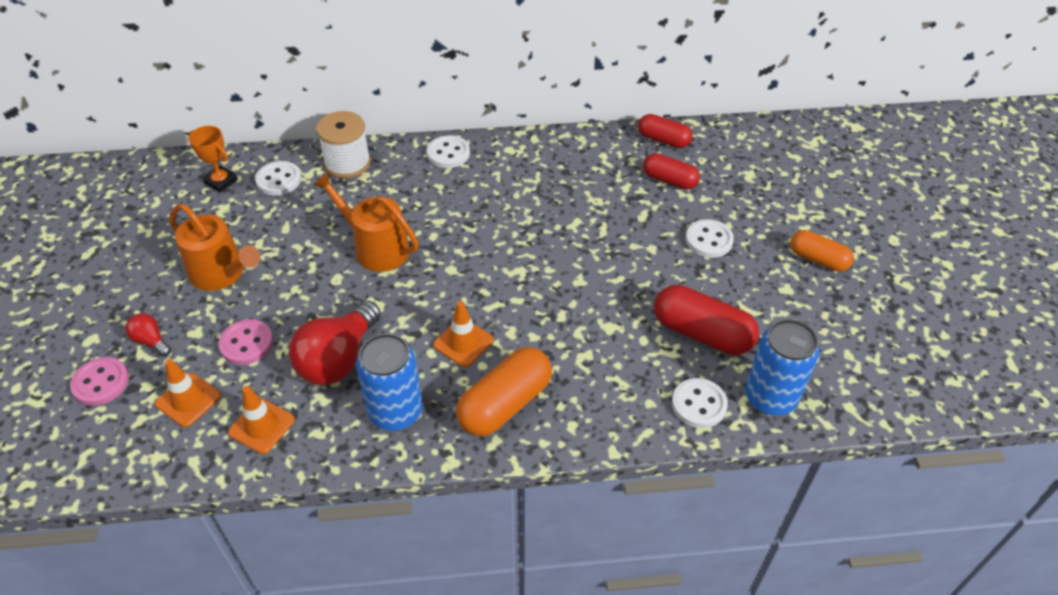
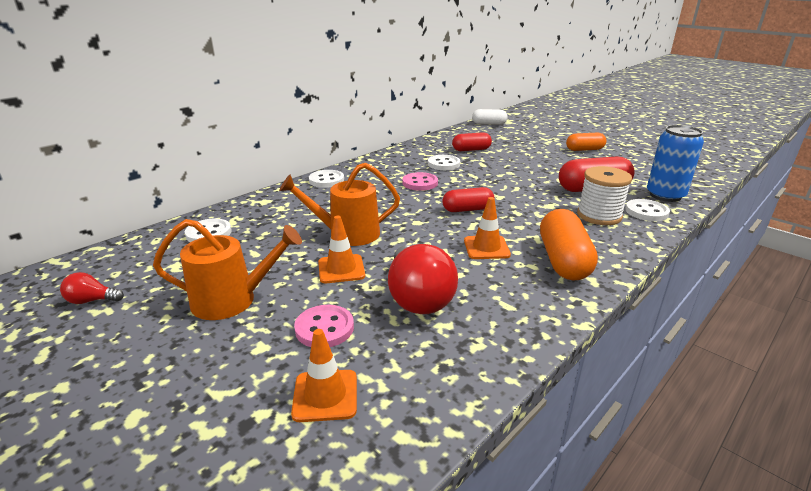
camera: 40 degrees left, 20 degrees down
pink button [70,357,129,406] -> pink button moved to [403,172,438,191]
red light bulb [125,313,171,356] -> red light bulb moved to [60,272,124,304]
orange trophy [189,126,238,193] -> none
orange traffic cone [228,386,295,454] -> orange traffic cone moved to [318,216,365,283]
white spool [316,111,371,178] -> white spool moved to [577,166,632,225]
blue can [356,333,422,431] -> none
red capsule [638,114,693,148] -> red capsule moved to [442,187,494,212]
white button [686,219,734,258] -> white button moved to [428,155,460,170]
none -> white capsule [472,109,508,125]

